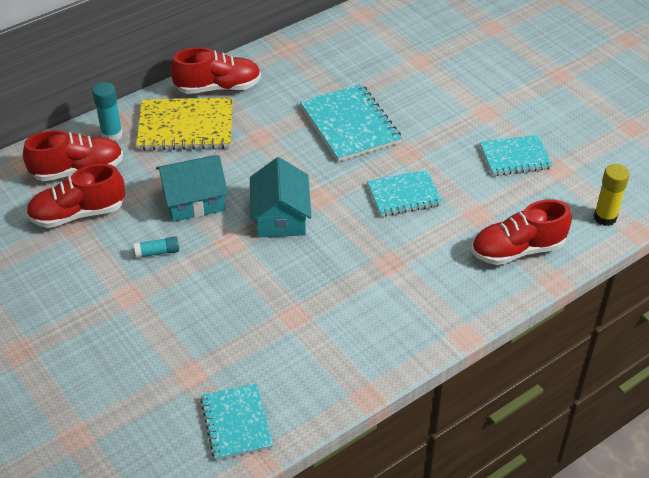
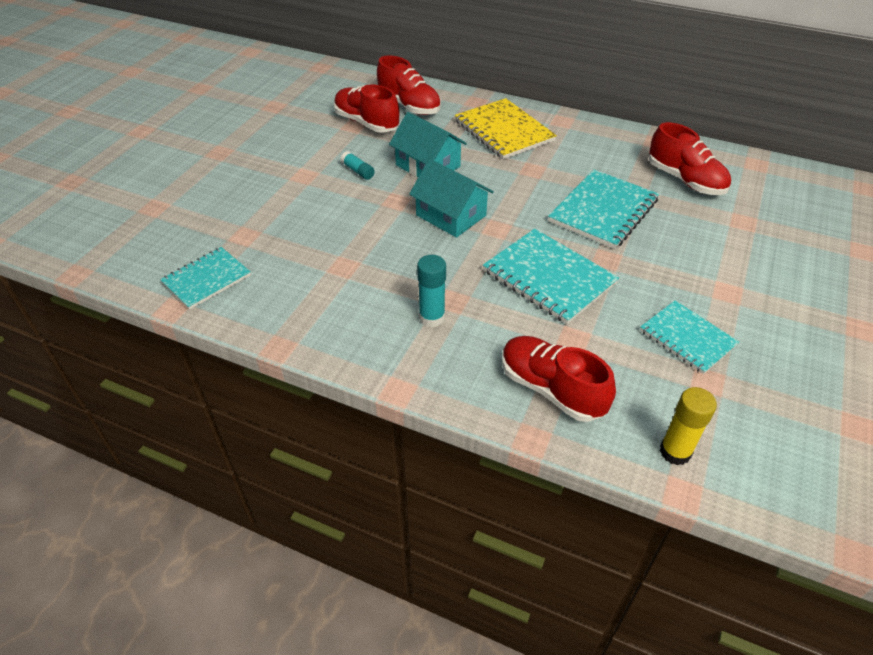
camera: 60 degrees right, 0 degrees up
turquoise glue stick [92,82,123,141] -> turquoise glue stick moved to [417,255,446,327]
red shoe [170,47,261,94] -> red shoe moved to [649,122,731,195]
turquoise house [250,157,312,237] -> turquoise house turned 75 degrees clockwise [409,159,494,238]
turquoise notebook [367,170,443,217] -> turquoise notebook [483,229,619,324], size x1.53

